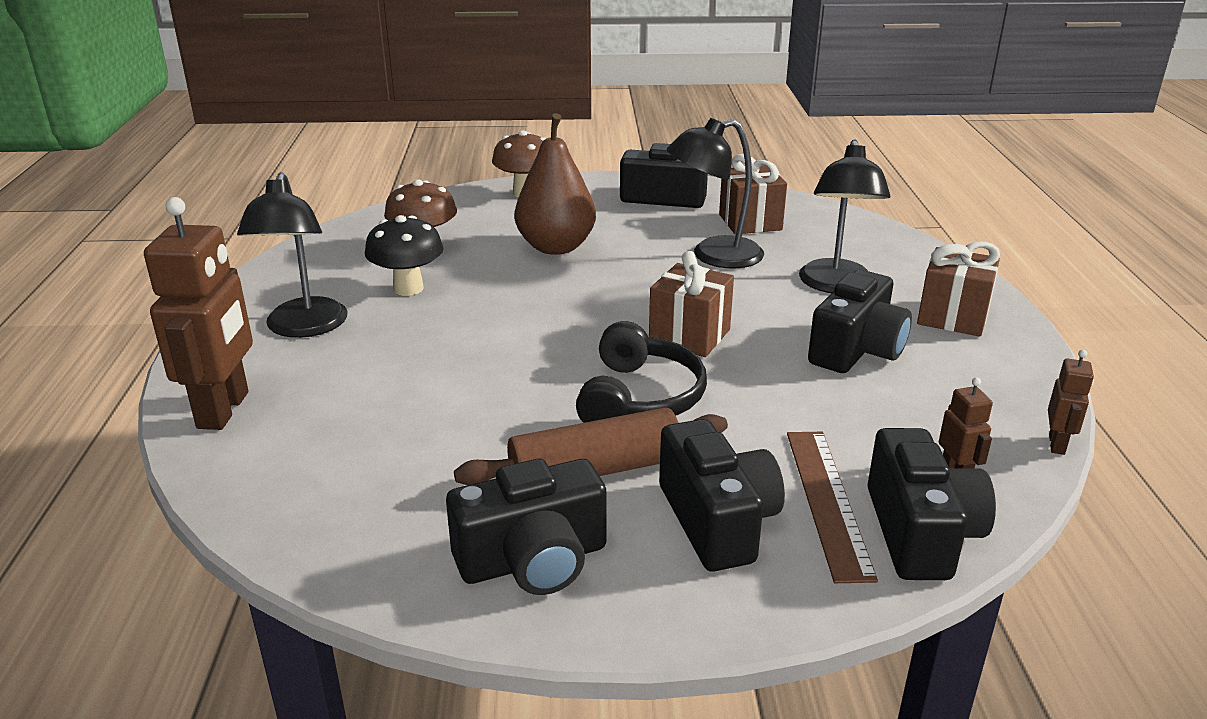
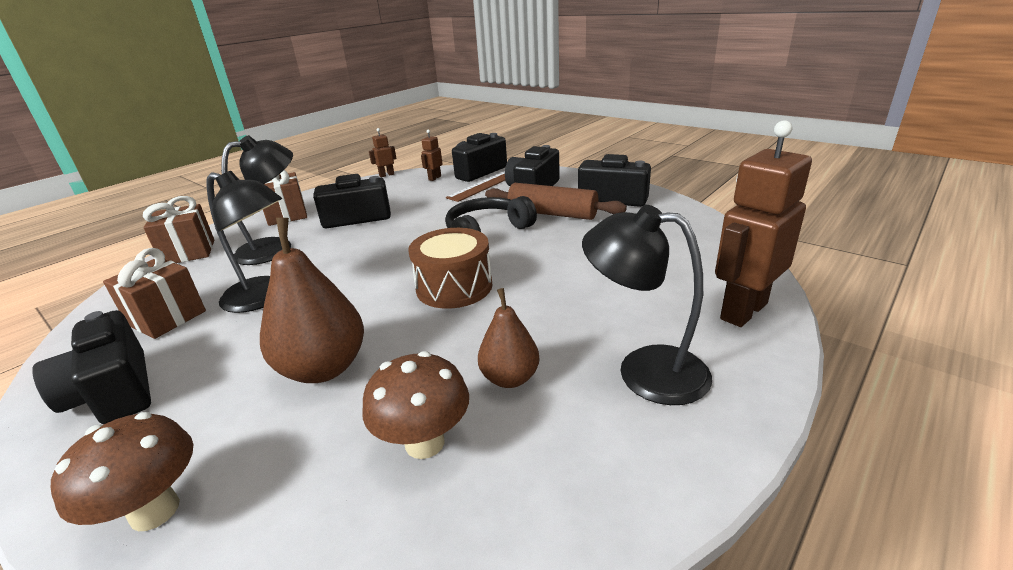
camera: 135 degrees left, 0 degrees up
black lamp [237,172,347,338] -> black lamp turned 105 degrees counterclockwise [582,205,712,405]
black mushroom [365,215,444,296] -> brown pear [478,288,540,388]
brown gift [649,251,734,357] -> brown gift moved to [143,196,214,263]
none -> brown drum [408,228,492,309]

